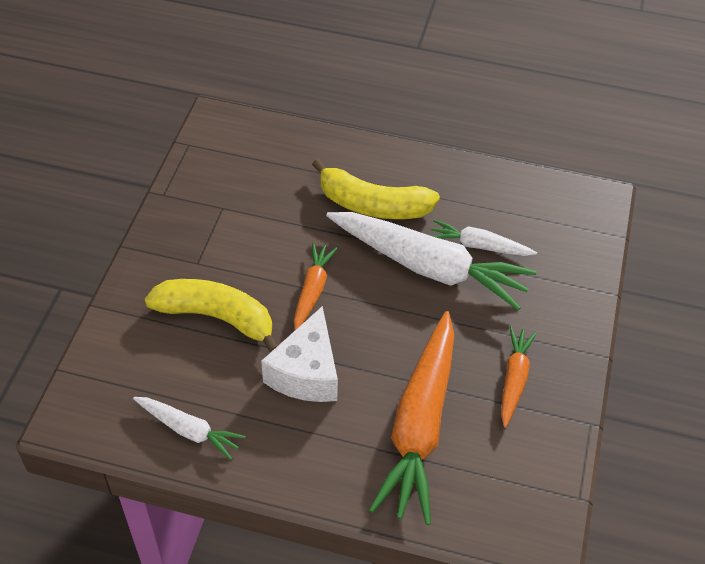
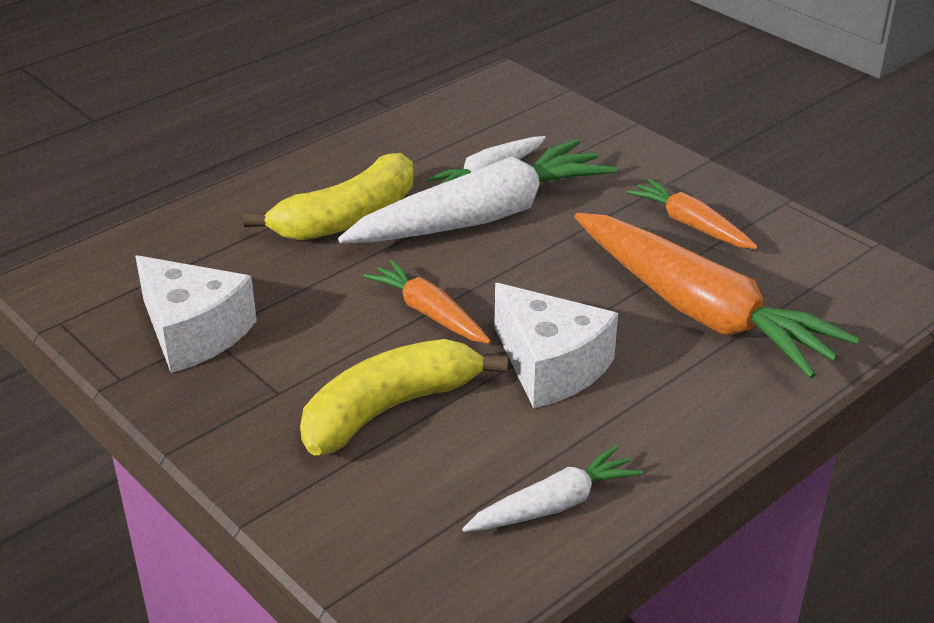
camera: 55 degrees left, 15 degrees down
none -> white cheese [135,255,257,373]

